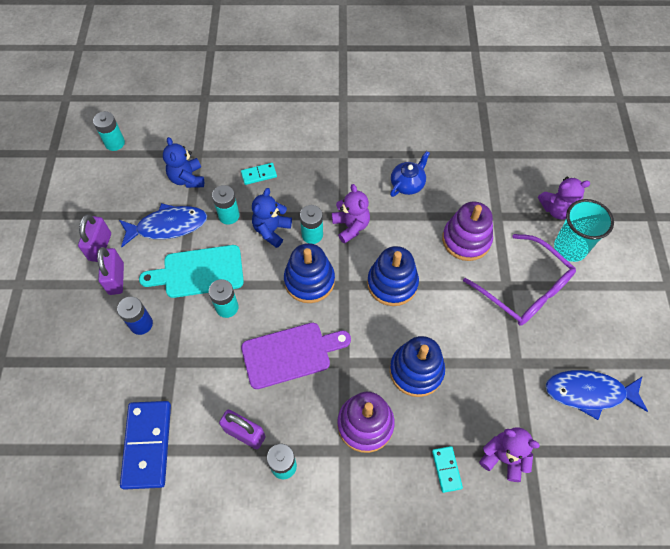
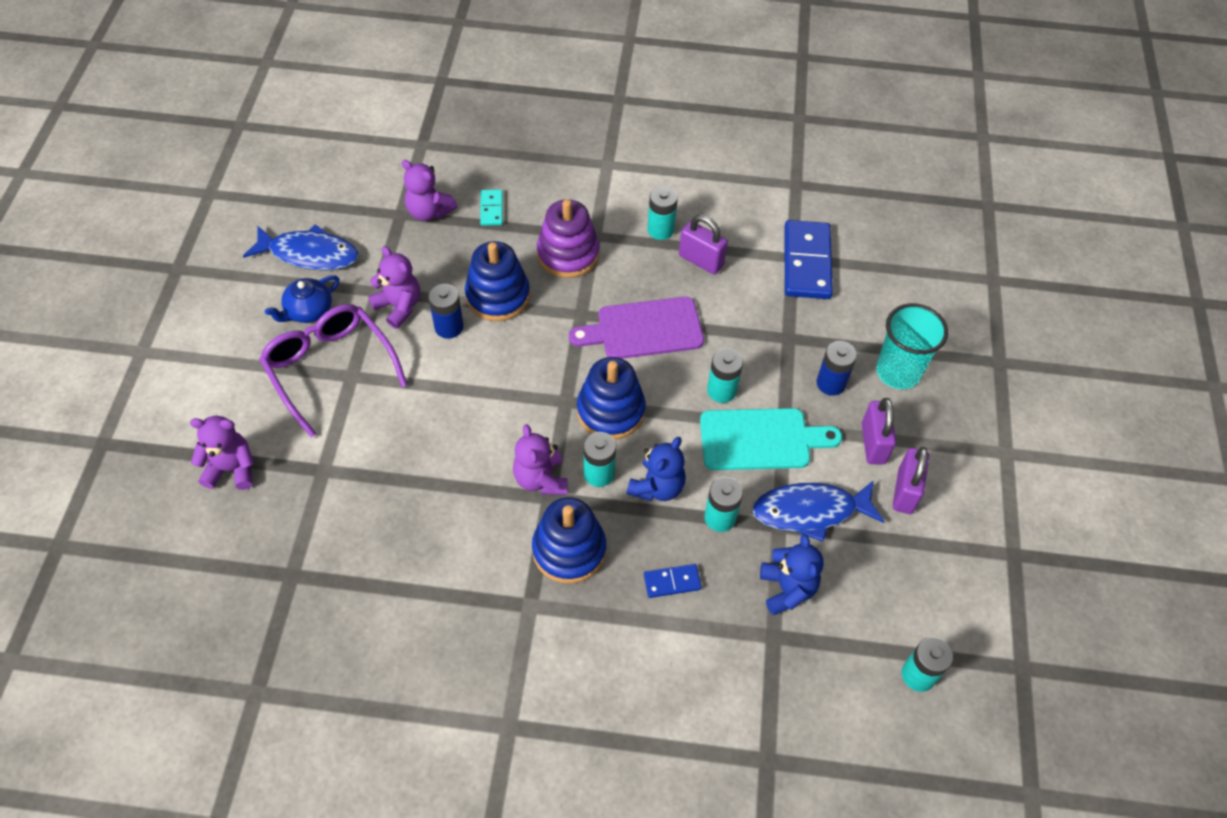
camera: 175 degrees left, 5 degrees down
turquoise domino [241,163,277,185] -> blue domino [644,564,702,598]
blue stacking toy [367,246,419,306] -> blue stacking toy moved to [532,497,606,584]
blue teapot [390,151,430,197] -> blue teapot moved to [265,275,339,323]
purple stacking toy [442,202,493,261] -> none
turquoise cup [554,199,614,262] -> turquoise cup moved to [876,303,948,389]
none -> purple teddy bear [368,246,420,329]
none -> blue battery [428,284,464,339]

